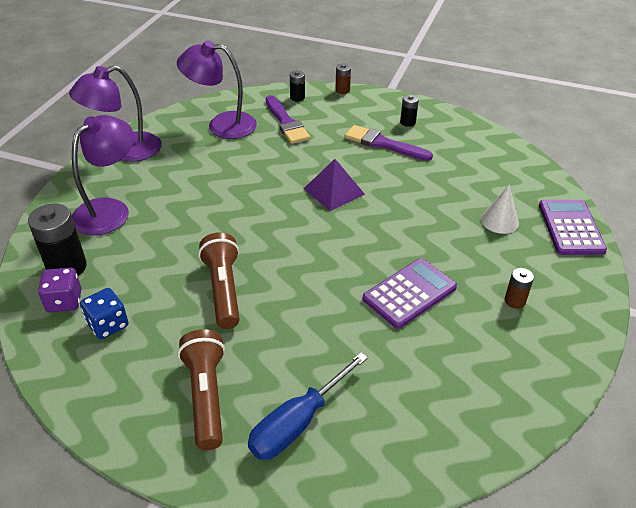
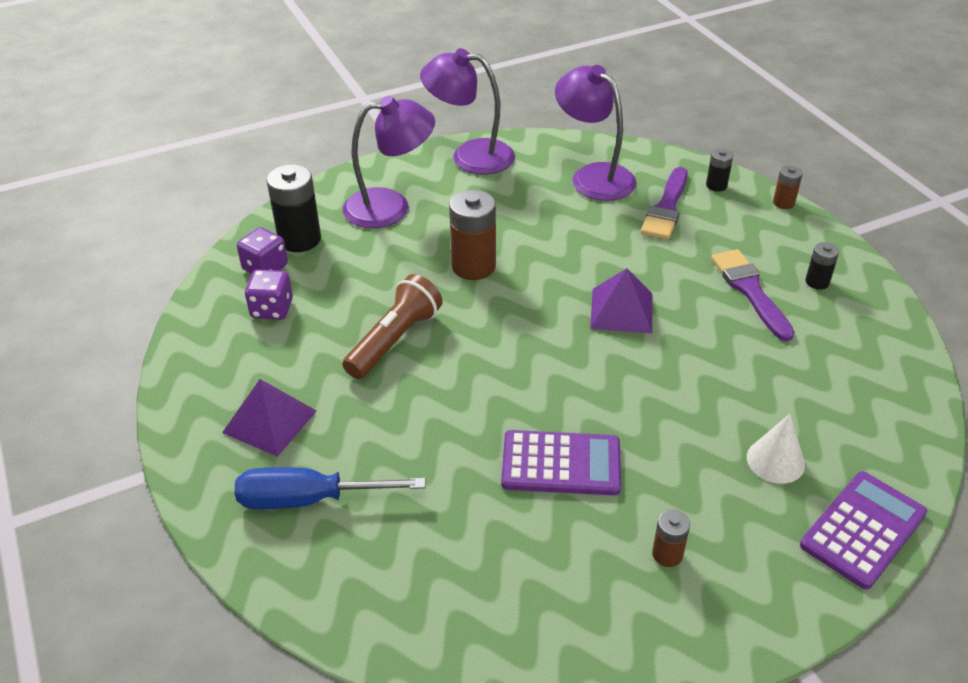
camera: 45 degrees right, 0 degrees up
blue dice [80,288,129,339] -> purple dice [245,269,293,320]
brown flashlight [178,329,225,450] -> purple pyramid [222,379,317,457]
none -> brown battery [449,190,496,280]

